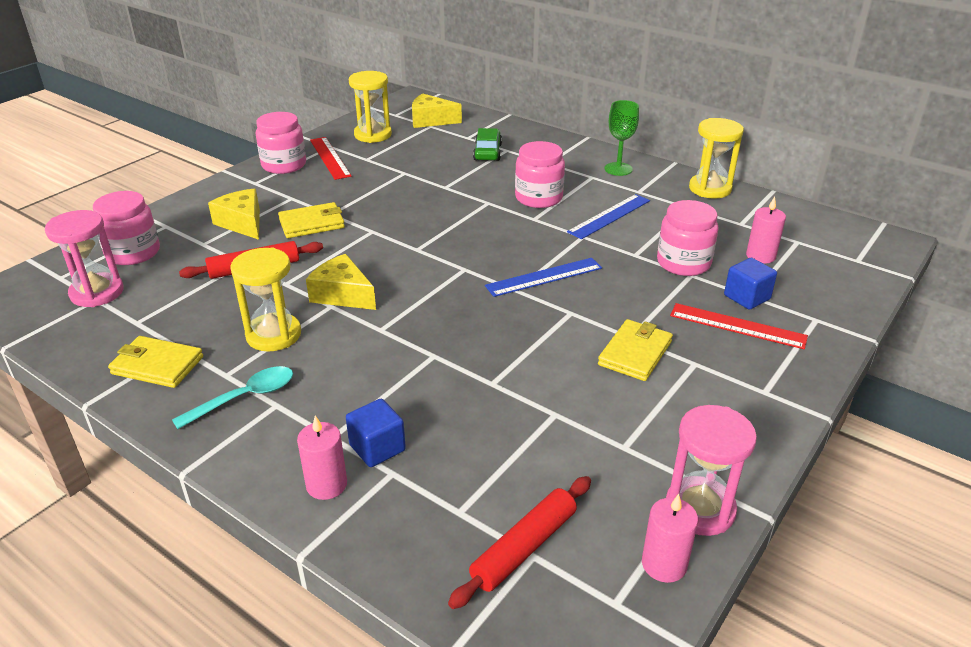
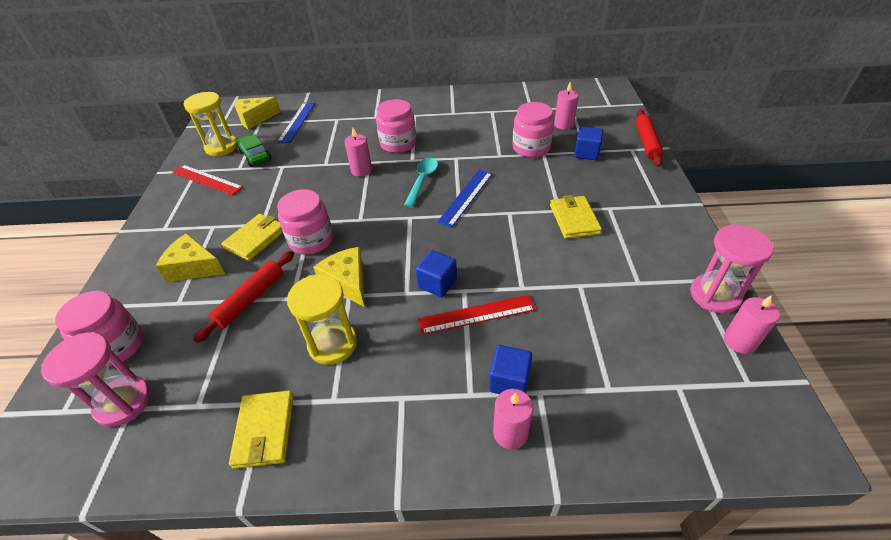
camera: 35 degrees left, 10 degrees up
yellow wallet [108,336,203,388] -> yellow wallet turned 75 degrees counterclockwise [229,390,294,469]
turquoise spoon [172,366,293,429] -> turquoise spoon moved to [404,158,438,207]
pink jar [256,112,306,174] -> pink jar moved to [277,189,333,255]
yellow cheese [306,254,376,310] -> yellow cheese turned 60 degrees clockwise [313,247,364,307]
red rolling pin [448,476,591,609] -> red rolling pin moved to [636,110,663,167]
green car [473,128,502,161] -> green car moved to [236,134,271,167]
blue ruler [567,194,650,239] -> blue ruler moved to [277,103,315,143]
green goblet [605,100,639,176] -> none
red ruler [670,303,808,349] -> red ruler moved to [418,295,536,335]
yellow hourglass [689,118,744,198] -> none
none -> pink candle [345,128,372,176]
none -> blue cube [416,250,457,297]

